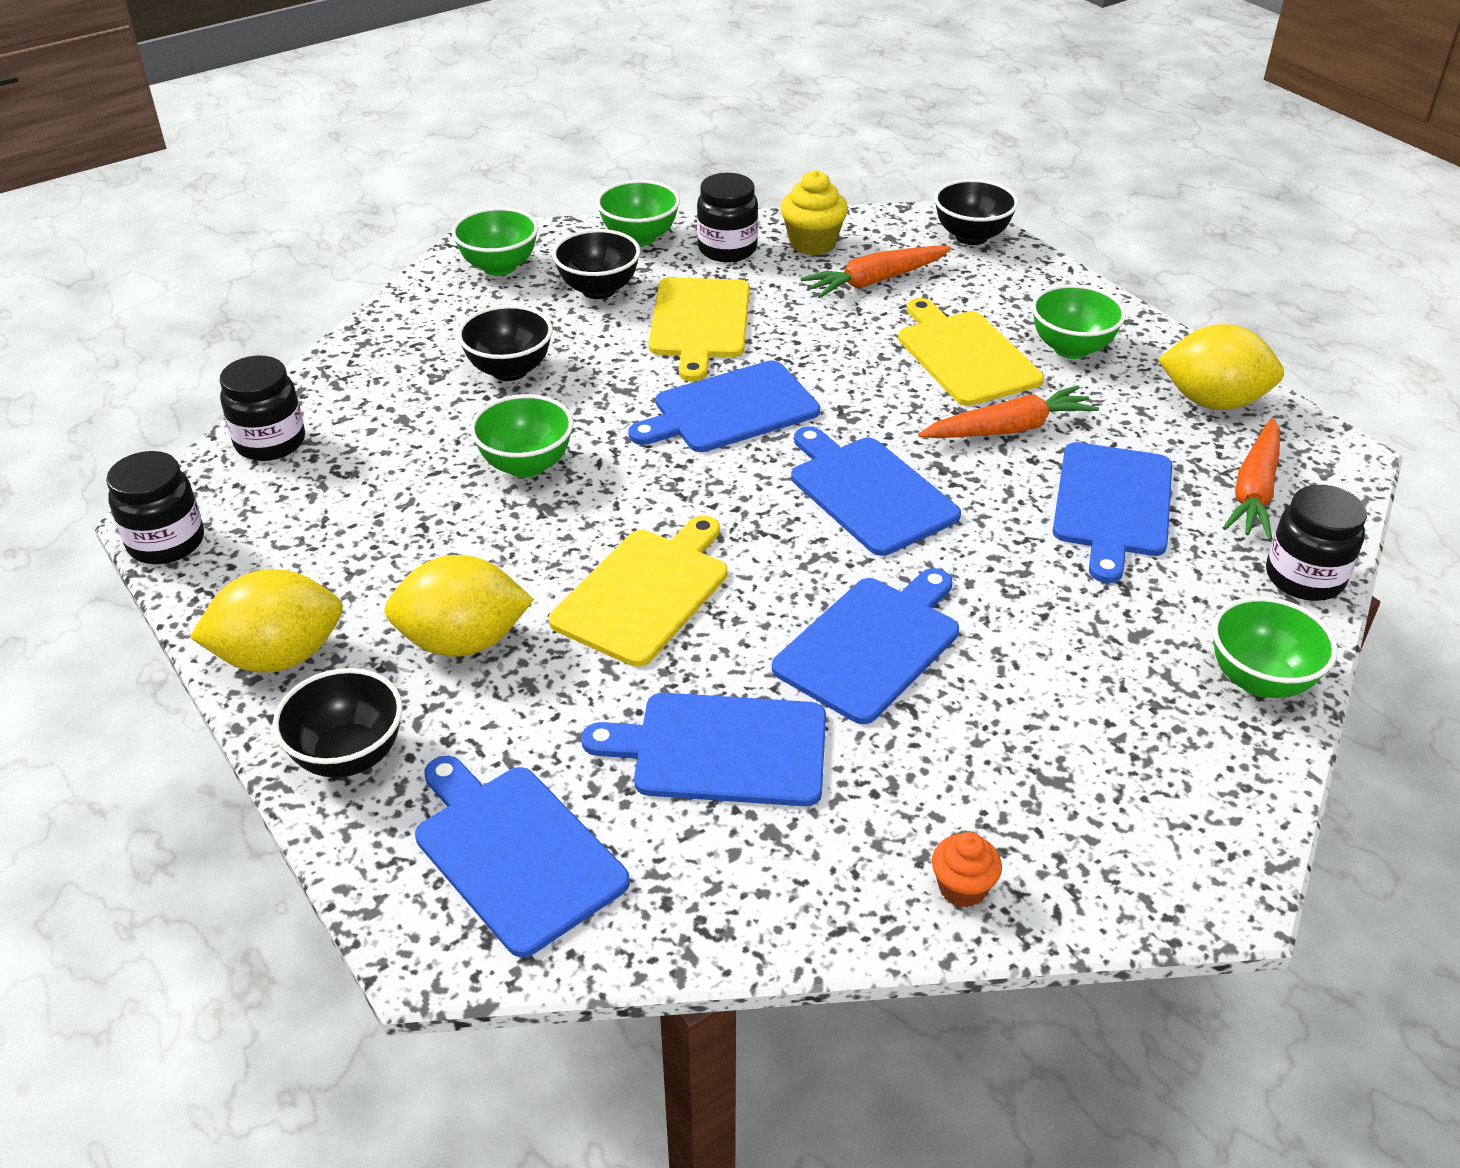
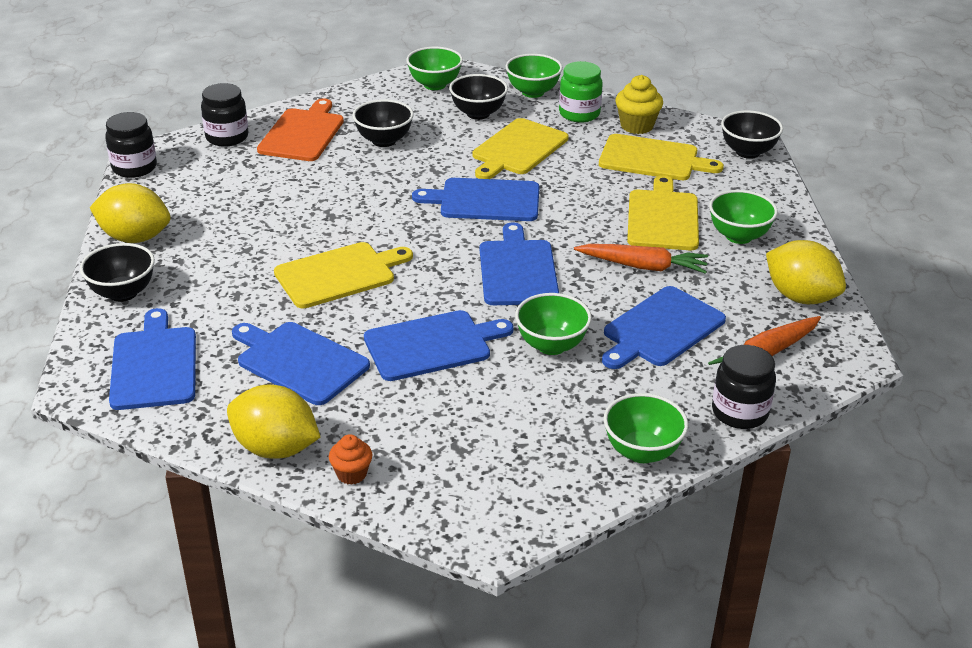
camera: 30 degrees right, 5 degrees down
yellow lemon [384,555,534,657] -> yellow lemon moved to [227,384,320,459]
green bowl [470,394,574,478] -> green bowl moved to [515,293,592,355]
black jar [697,173,758,262] -> green jar [559,61,603,122]
orange carrot [801,246,951,298] -> yellow cutting board [599,134,724,180]
none -> orange cutting board [257,98,344,161]

